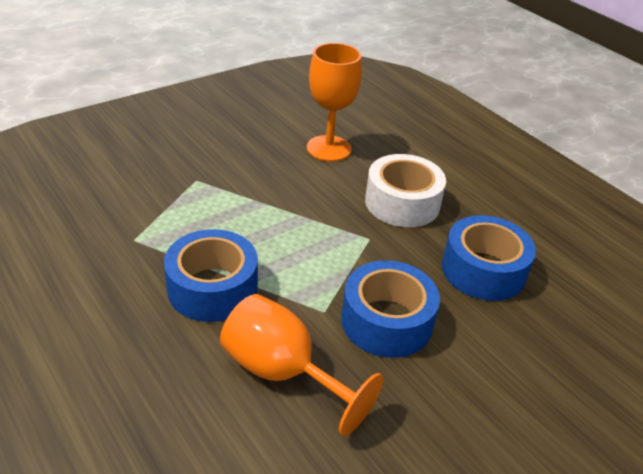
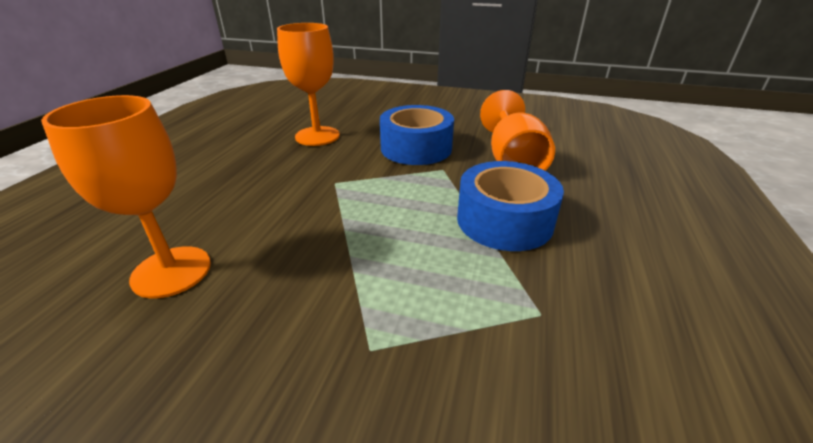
camera: 125 degrees left, 5 degrees down
white tape [365,154,446,227] -> none
blue tape [442,215,536,301] -> orange goblet [277,23,340,146]

